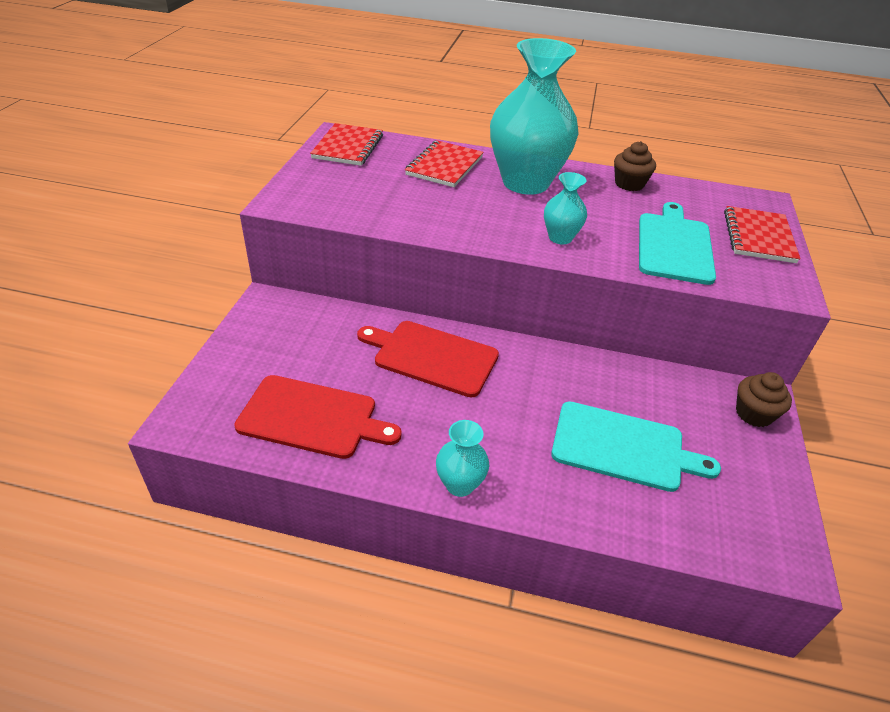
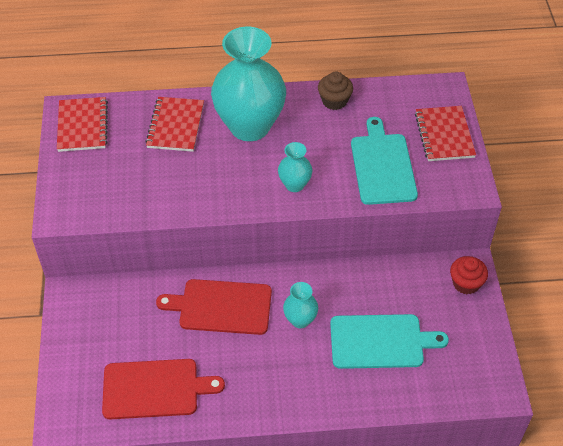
camera: 15 degrees left, 10 degrees up
turquoise vase [436,420,489,497] -> turquoise vase moved to [283,282,318,328]
brown cupcake [736,372,792,427] -> red cupcake [450,256,488,295]

